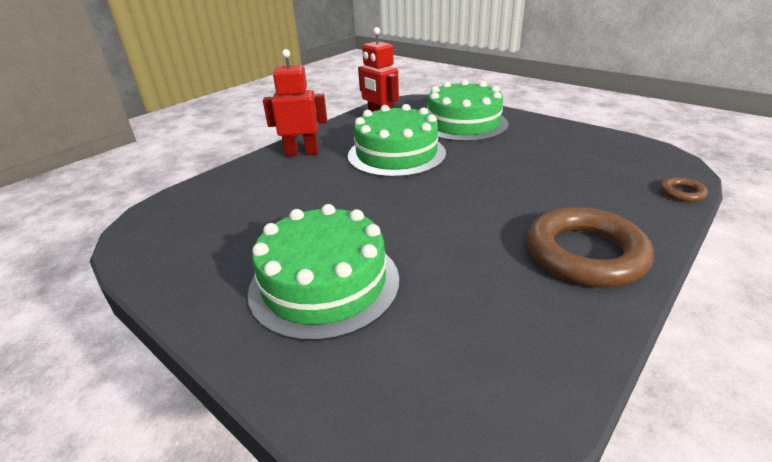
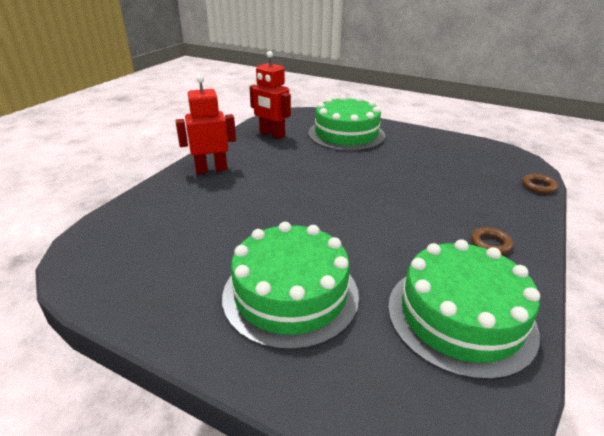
camera: 15 degrees left, 0 degrees up
green cake [348,104,446,177] -> green cake moved to [388,239,540,380]
brown ring [527,207,654,287] -> brown ring [471,227,513,255], size x0.42

